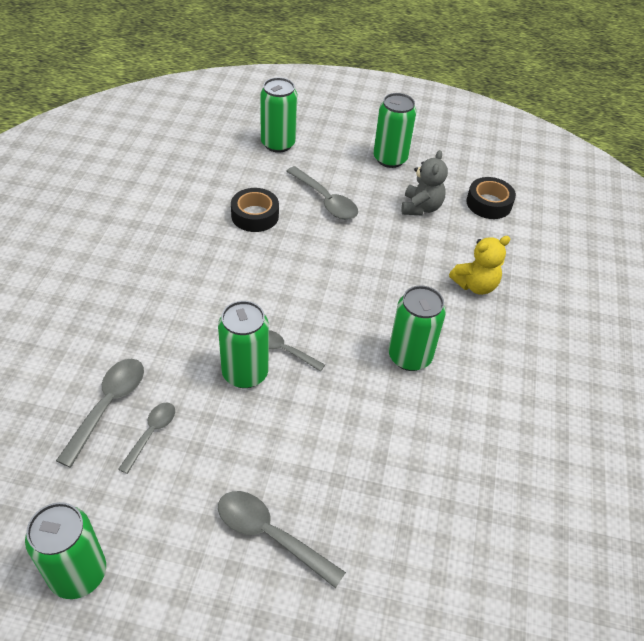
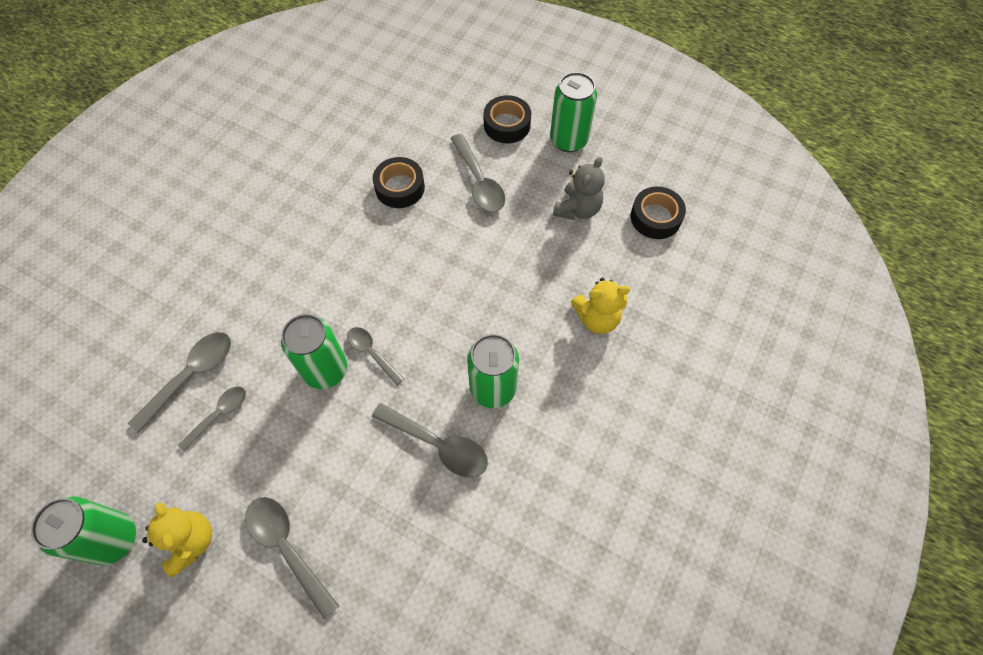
camera: 20 degrees right, 15 degrees up
green can [260,77,297,153] -> none
none -> yellow teddy bear [142,502,212,577]
none -> grey spoon [372,403,488,478]
none -> black tape [484,95,531,143]

